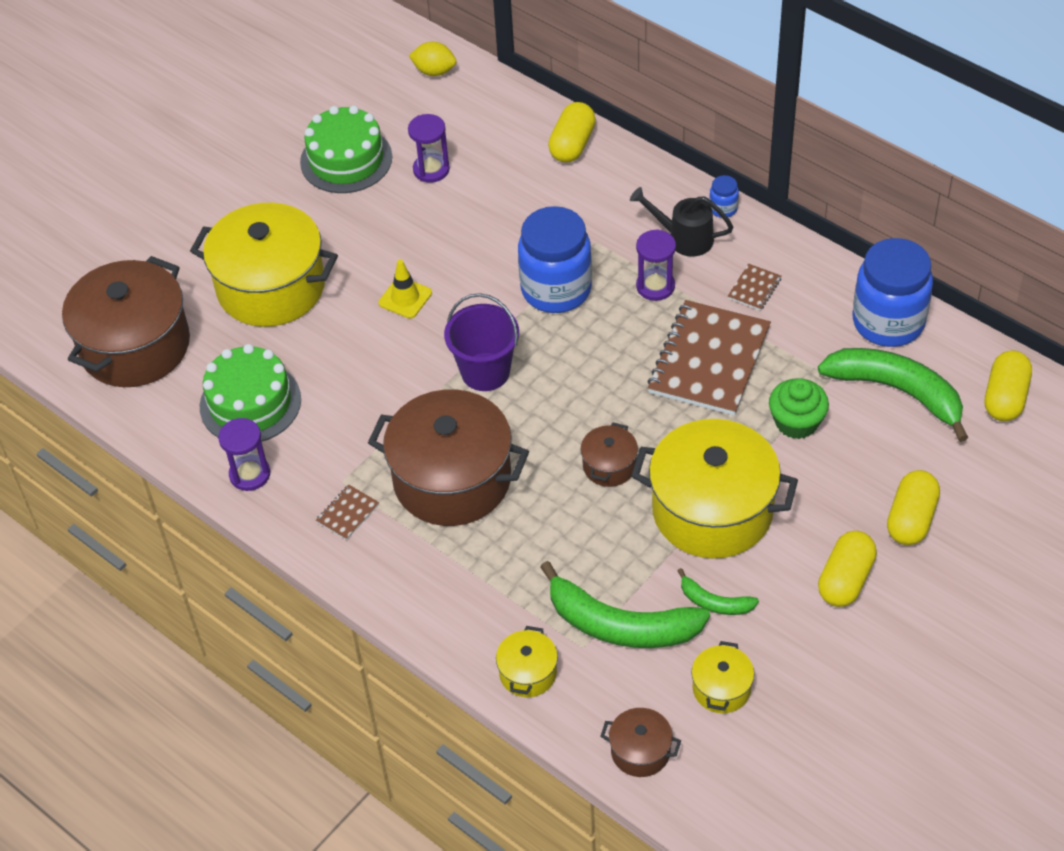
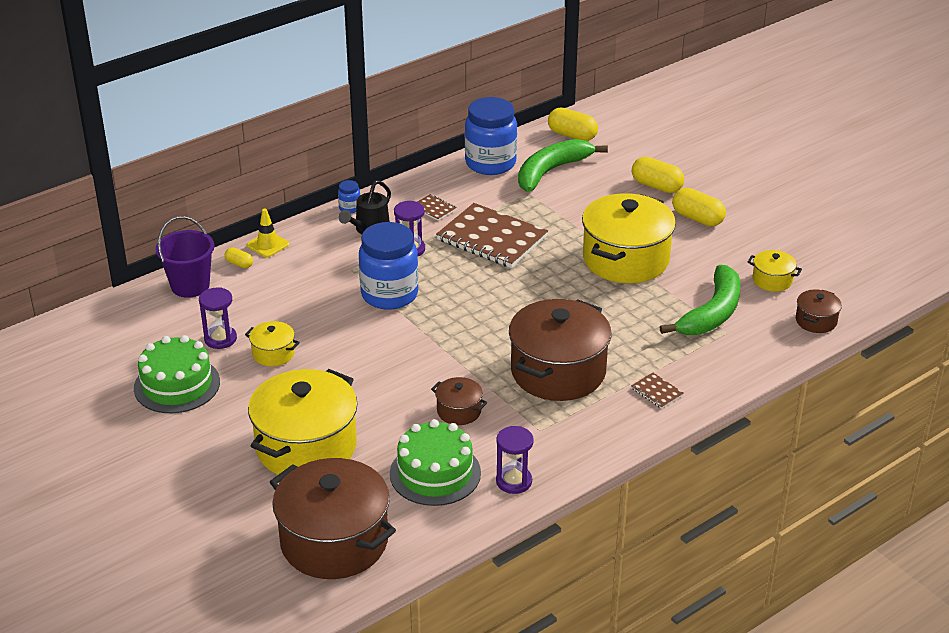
camera: 80 degrees left, 15 degrees down
brown notebook [316,485,379,540] -> brown notebook moved to [631,373,684,409]
yellow traffic cone [379,259,432,318] -> yellow traffic cone moved to [247,209,289,258]
yellow lemon [409,42,456,76] -> none
purple bucket [444,293,519,391] -> purple bucket moved to [155,216,214,298]
yellow pot [496,626,558,697] -> yellow pot moved to [245,321,300,366]
yellow capsule [548,102,596,163] -> yellow capsule [225,247,253,268], size x0.53
brown pot [581,422,638,487] -> brown pot moved to [431,377,487,425]
green banana [677,568,759,615] -> none
green cupcake [769,378,829,439] -> none

